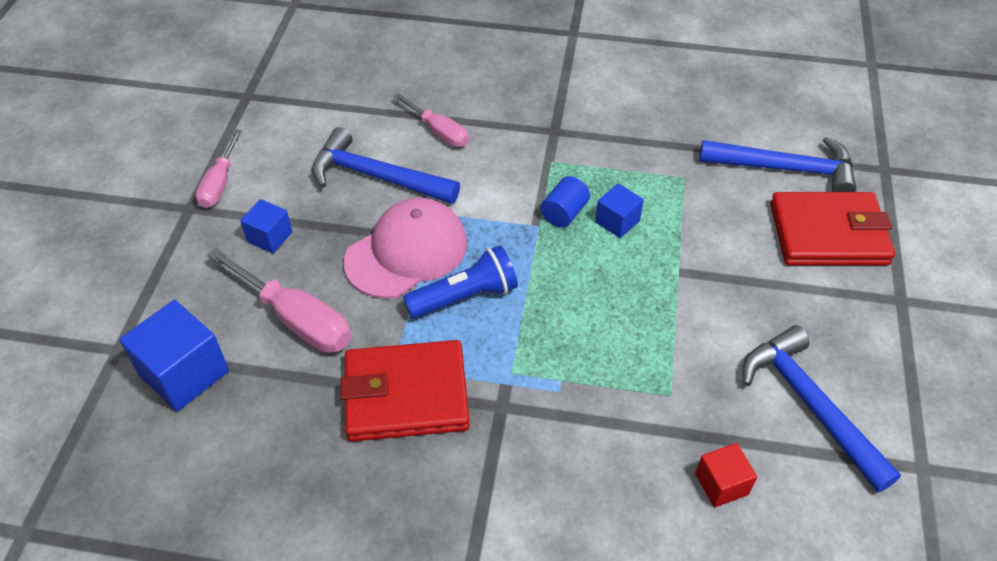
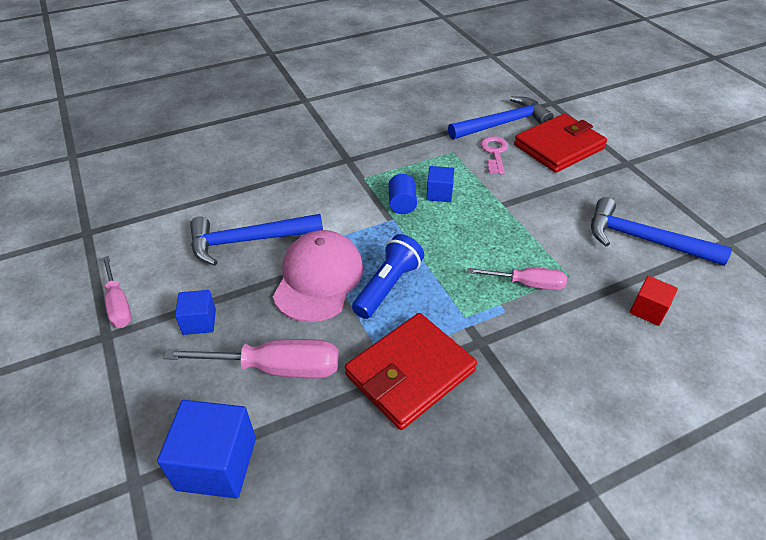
camera: 35 degrees left, 5 degrees down
pink screwdriver [393,93,469,147] -> pink screwdriver moved to [468,268,567,290]
none -> pink key [480,136,508,174]

